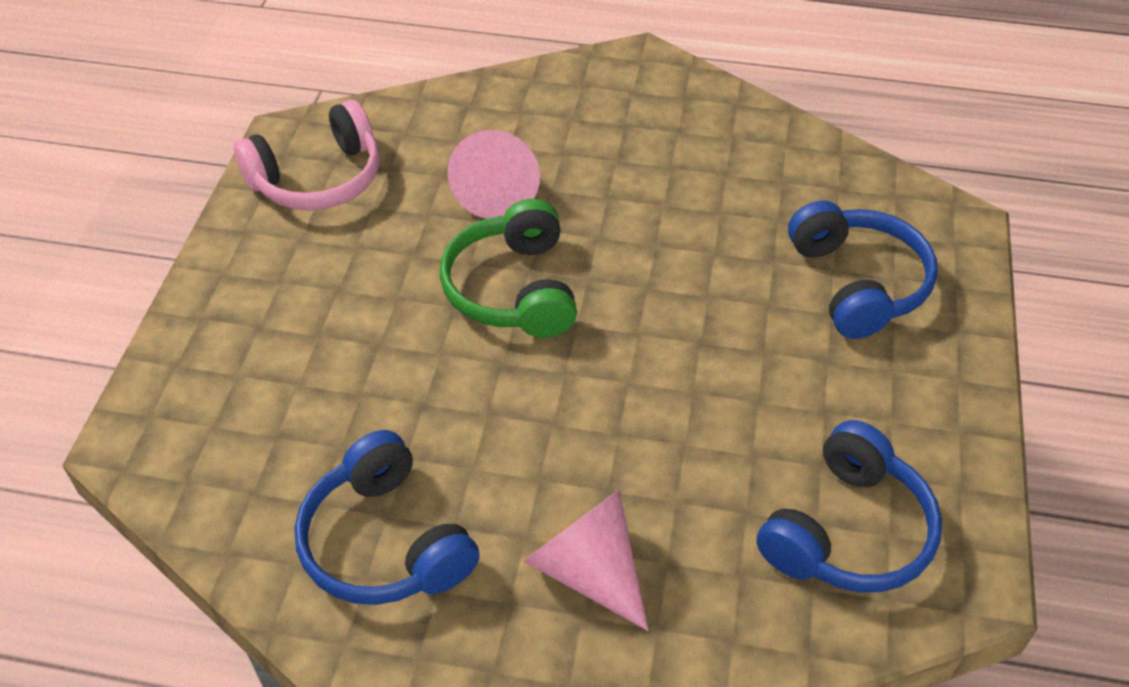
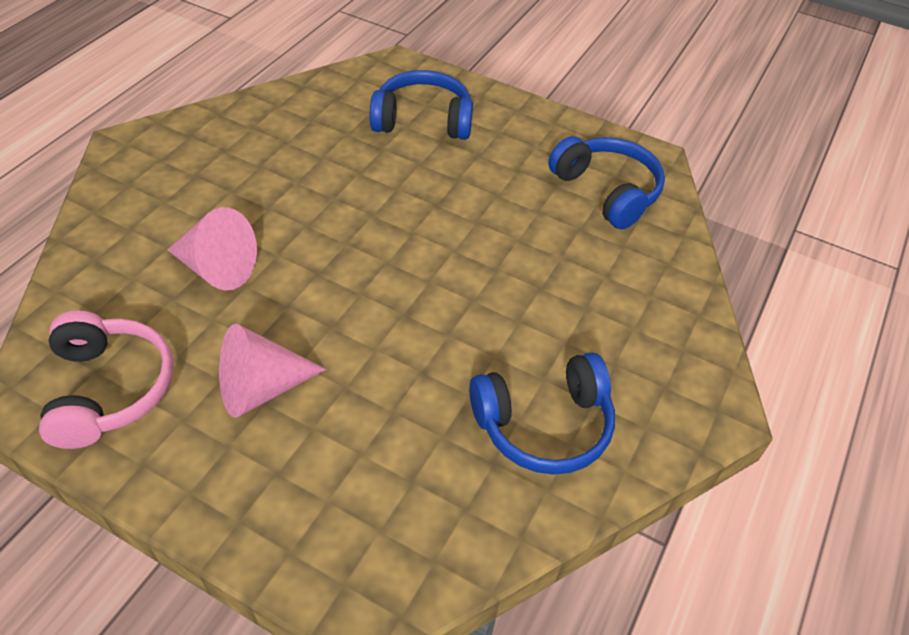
camera: 75 degrees left, 0 degrees up
green headphones [440,199,577,338] -> none
pink cone [524,490,648,631] -> pink cone moved to [219,324,326,418]

